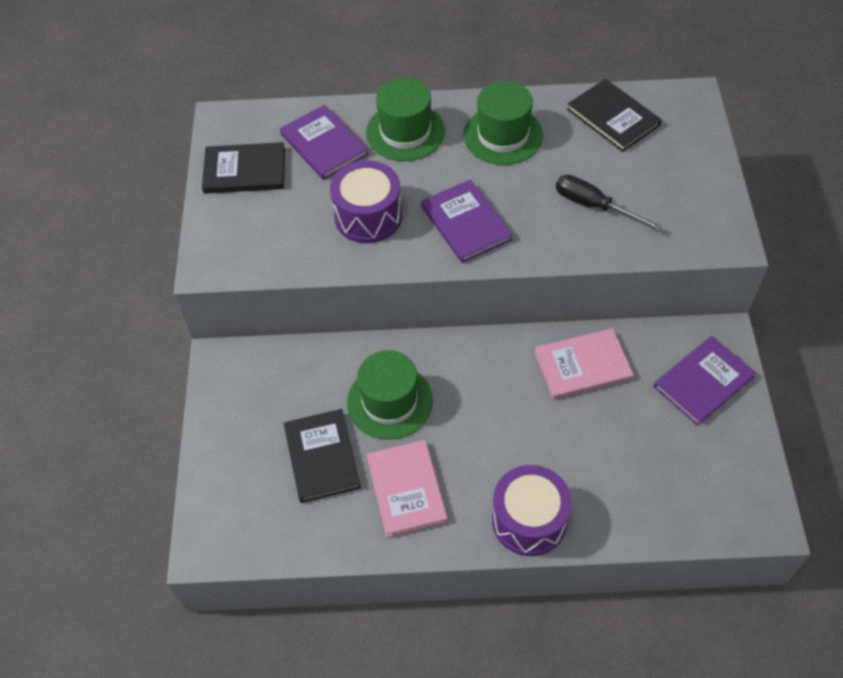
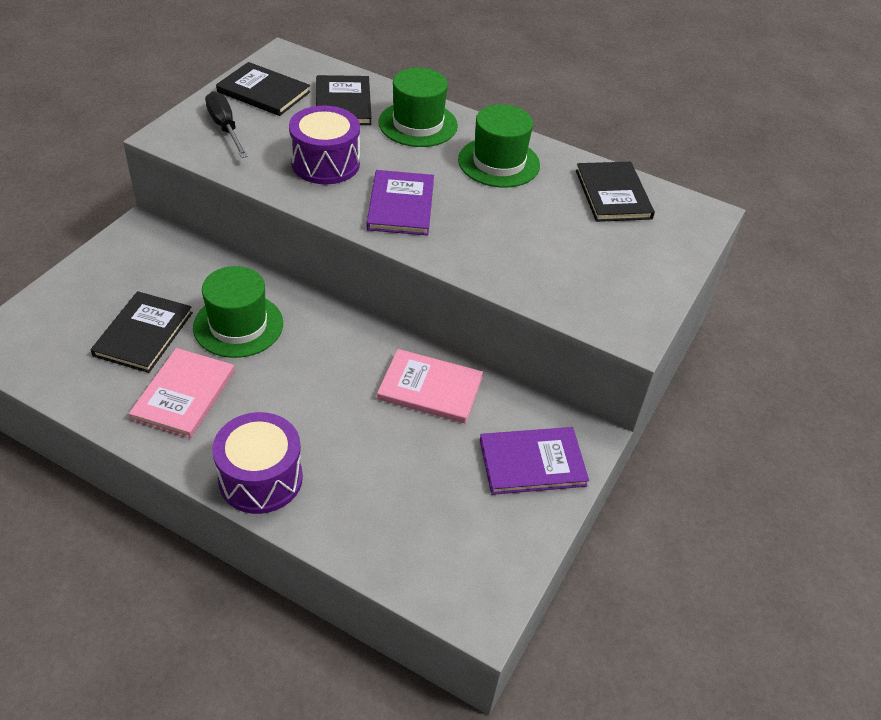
camera: 25 degrees right, 10 degrees down
purple book [280,105,369,180] -> black book [316,75,371,125]
black screwdriver [556,175,662,231] -> black screwdriver moved to [205,91,248,158]

